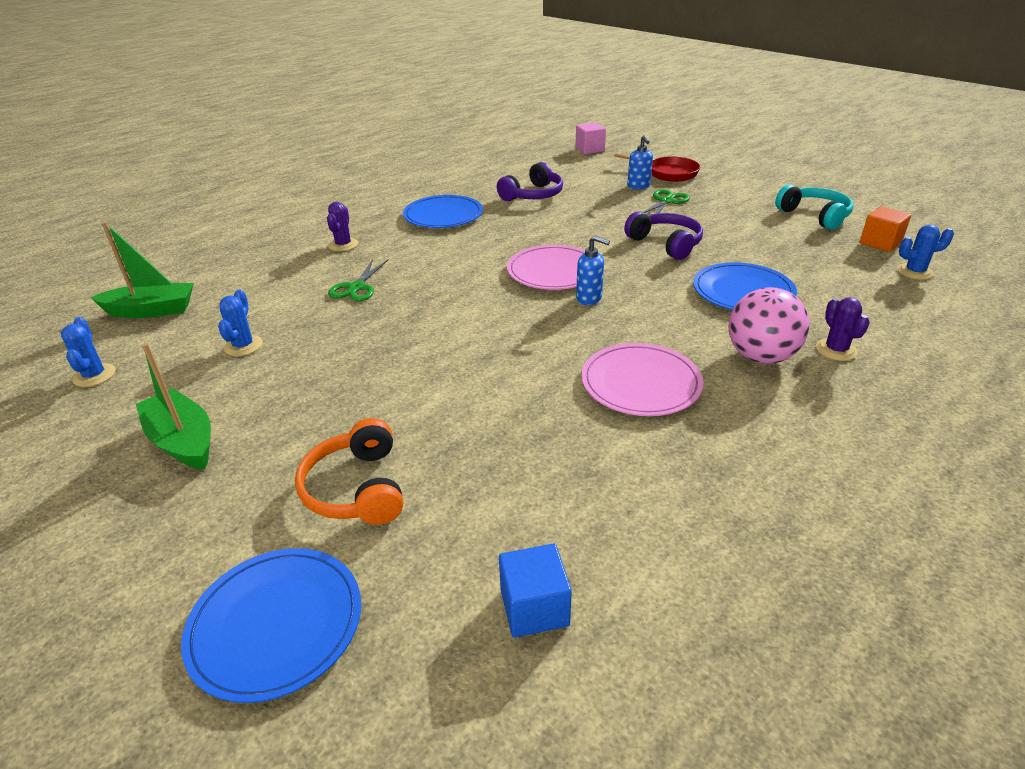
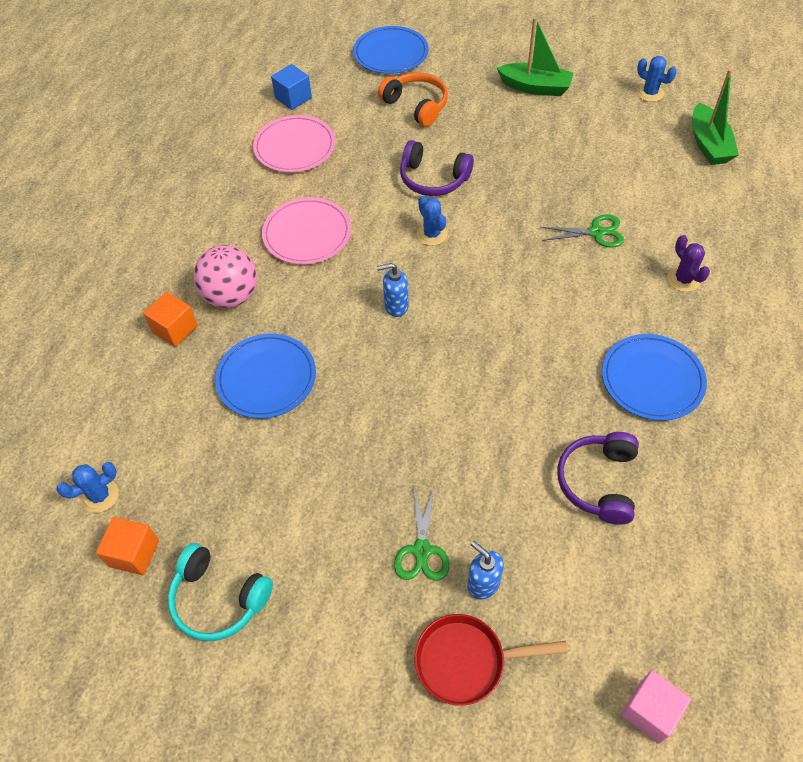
camera: 150 degrees right, 20 degrees up
green boat [90,222,194,318] -> green boat turned 60 degrees counterclockwise [692,69,739,165]
blue cactus [218,289,263,356] -> blue cactus moved to [417,196,448,246]
green scissors [328,259,388,301] -> green scissors turned 105 degrees clockwise [540,215,624,248]
pink plate [507,245,585,290] -> pink plate moved to [253,115,336,172]
purple headphones [624,211,703,260] -> purple headphones moved to [400,140,474,196]
purple cactus [816,297,870,361] -> orange cube [143,292,198,347]

